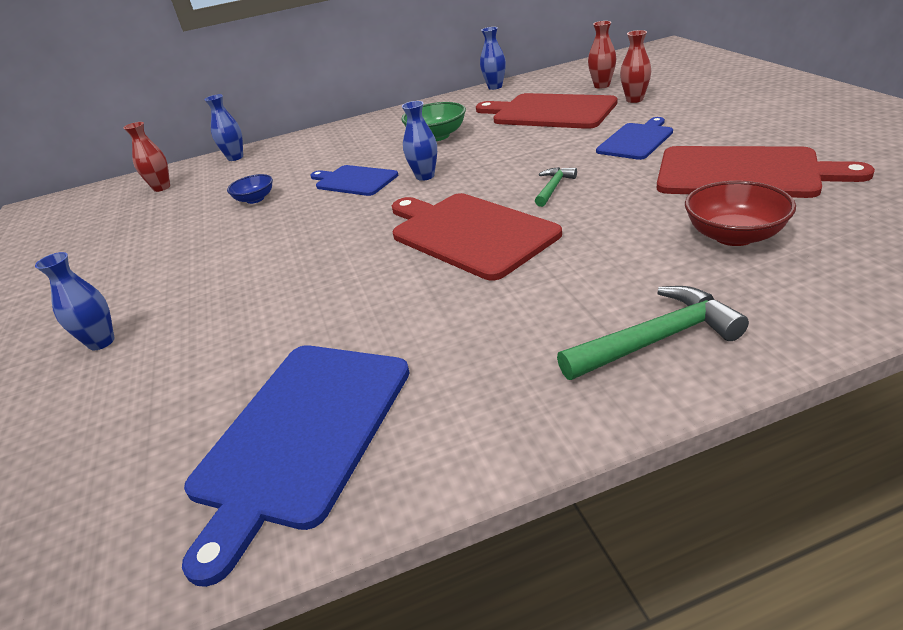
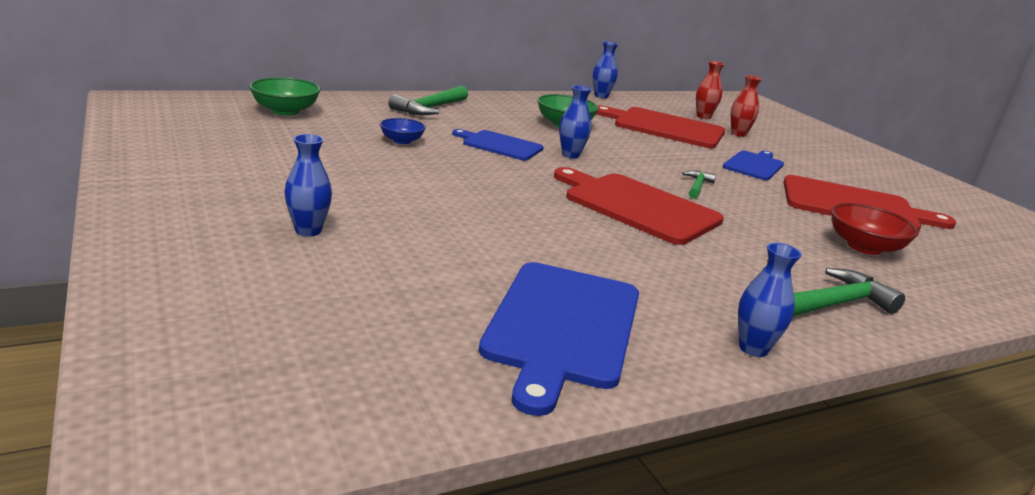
camera: 15 degrees left, 10 degrees down
red vase [124,122,170,192] -> green bowl [249,77,321,115]
blue vase [204,94,243,161] -> blue vase moved to [738,243,802,357]
none -> green hammer [388,86,468,115]

